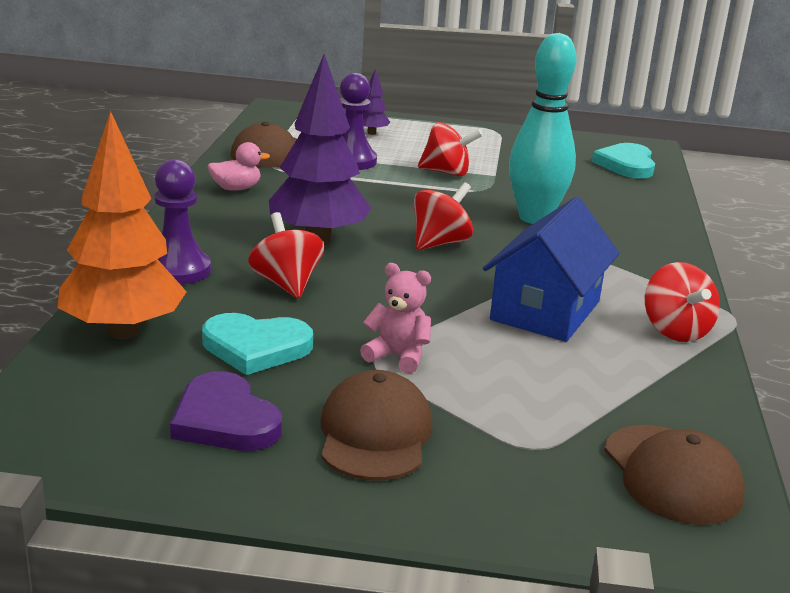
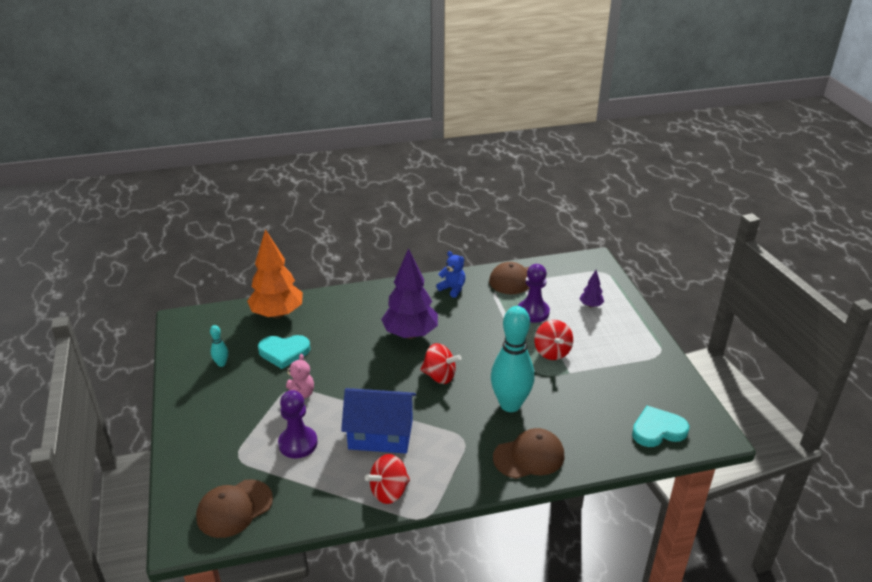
camera: 70 degrees right, 10 degrees up
purple pawn [154,159,211,285] -> purple pawn moved to [278,390,318,458]
purple heart [170,371,282,451] -> turquoise bowling pin [210,325,228,367]
turquoise heart [202,313,313,375] -> turquoise heart turned 75 degrees counterclockwise [258,335,310,369]
pink duck [208,142,270,191] -> blue teddy bear [436,251,465,298]
red spinning top [248,212,324,298] -> none
brown cap [321,370,433,480] -> brown cap moved to [493,428,565,479]

